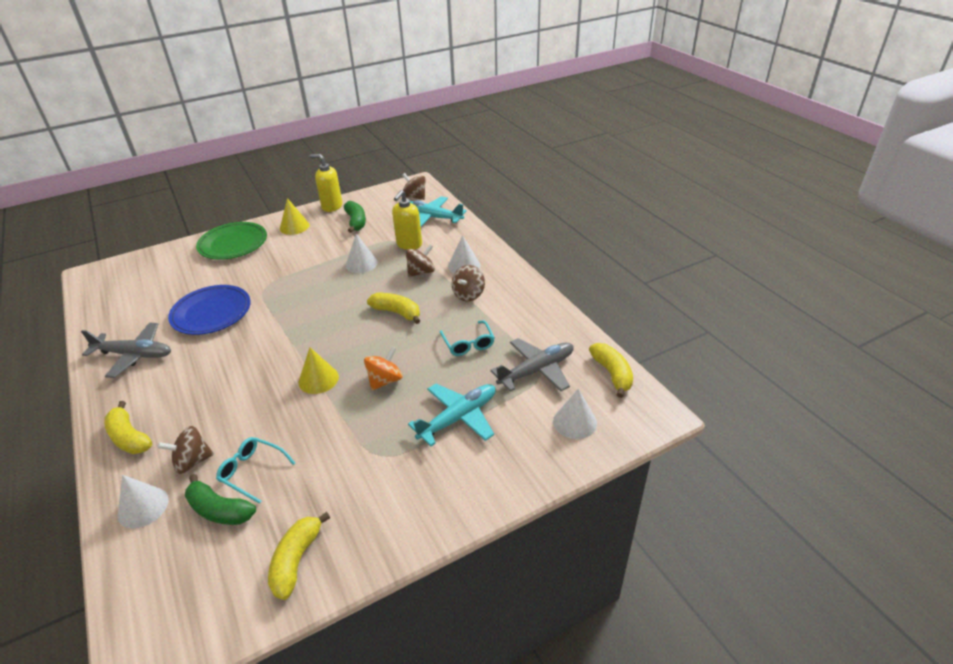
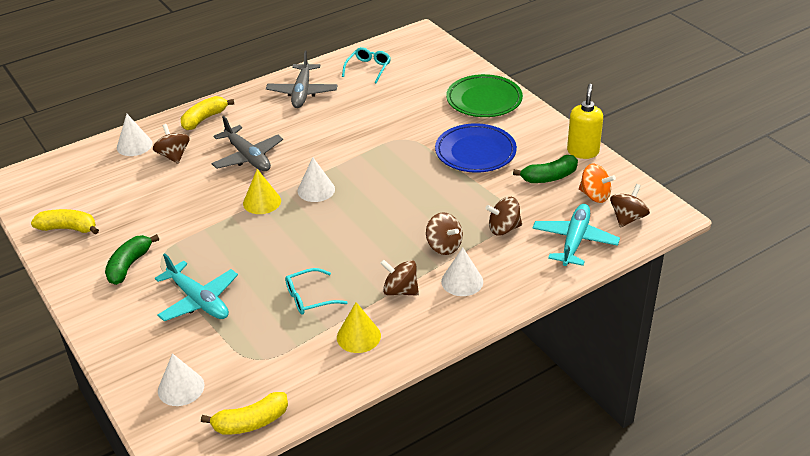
camera: 85 degrees right, 0 degrees up
blue plate [168,285,251,335] -> blue plate moved to [435,123,517,173]
green banana [185,474,256,525] -> green banana moved to [105,234,159,285]
turquoise glasses [216,437,295,504] -> turquoise glasses moved to [342,47,391,84]
yellow cone [280,198,310,235] -> yellow cone moved to [337,302,381,353]
white cone [346,234,378,273] -> white cone moved to [297,157,335,202]
orange spinning top [364,347,403,391] -> orange spinning top moved to [579,164,616,203]
yellow banana [367,293,420,324] -> none
yellow soap dispenser [392,190,422,250] -> brown spinning top [486,197,522,235]
grey plane [490,338,574,391] -> grey plane moved to [212,116,283,171]

